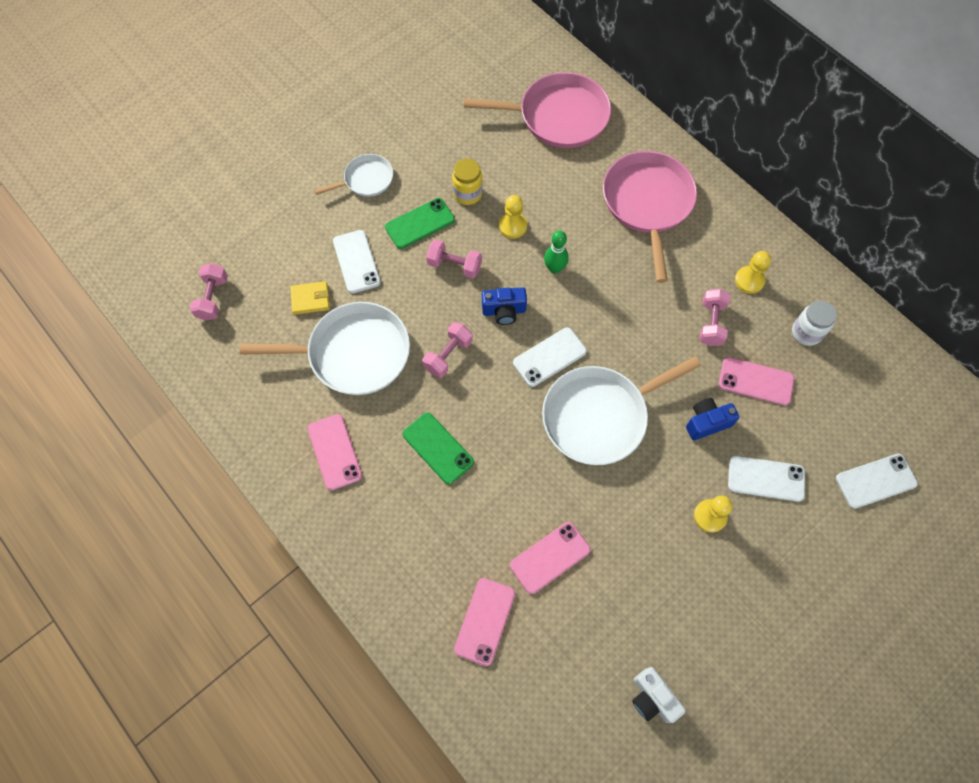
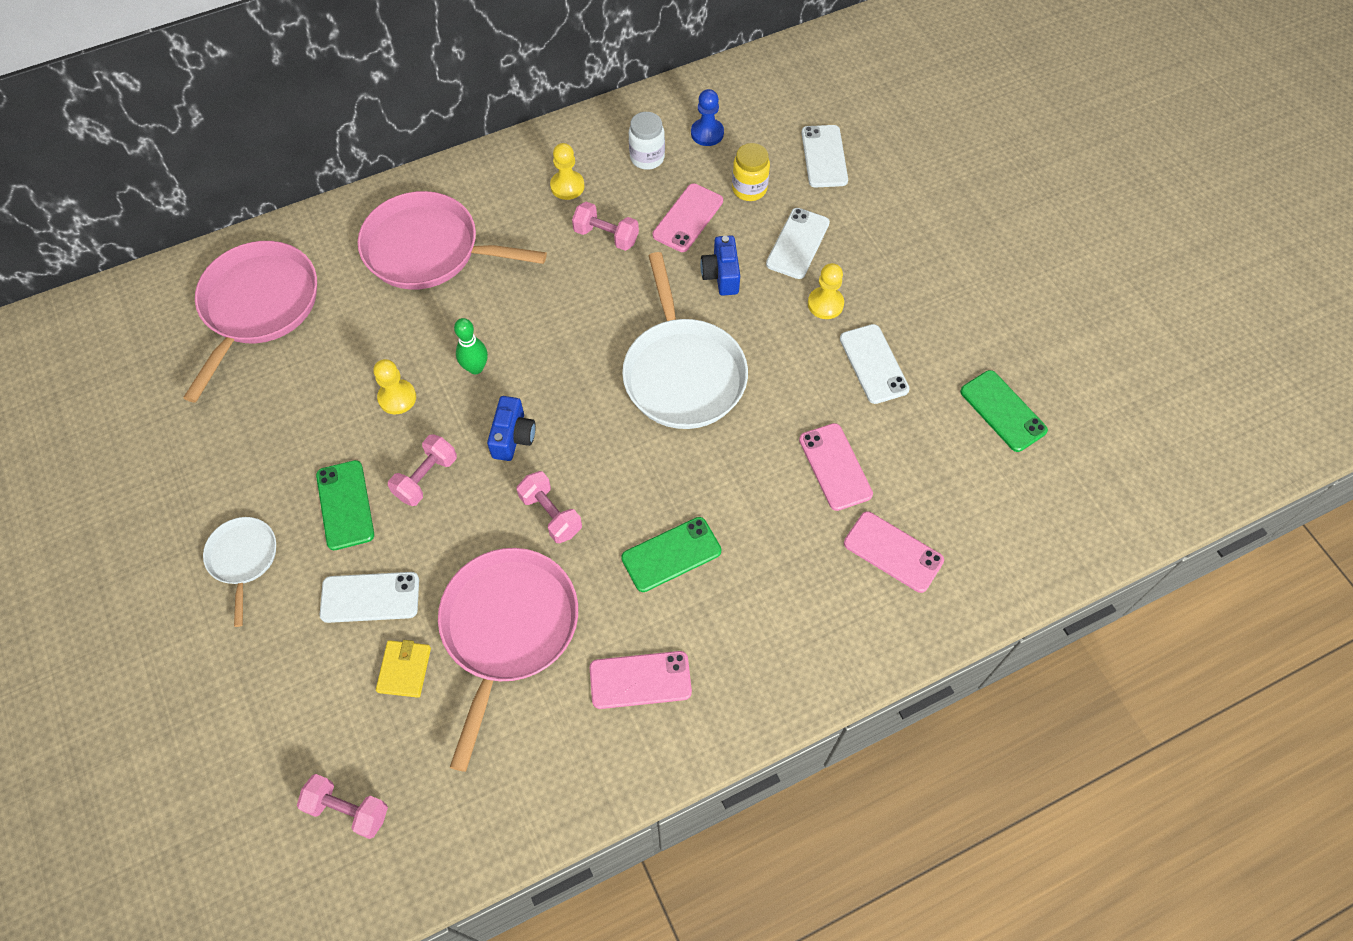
camera: 75 degrees left, 5 degrees down
white pan [240,302,410,395] -> pink pan [438,548,578,772]
yellow jar [452,159,483,205] -> yellow jar moved to [732,143,770,201]
white phone [513,327,587,387] -> white phone moved to [840,324,910,404]
white camera [632,667,686,723] -> green phone [960,370,1048,452]
none -> blue pawn [691,89,724,146]

